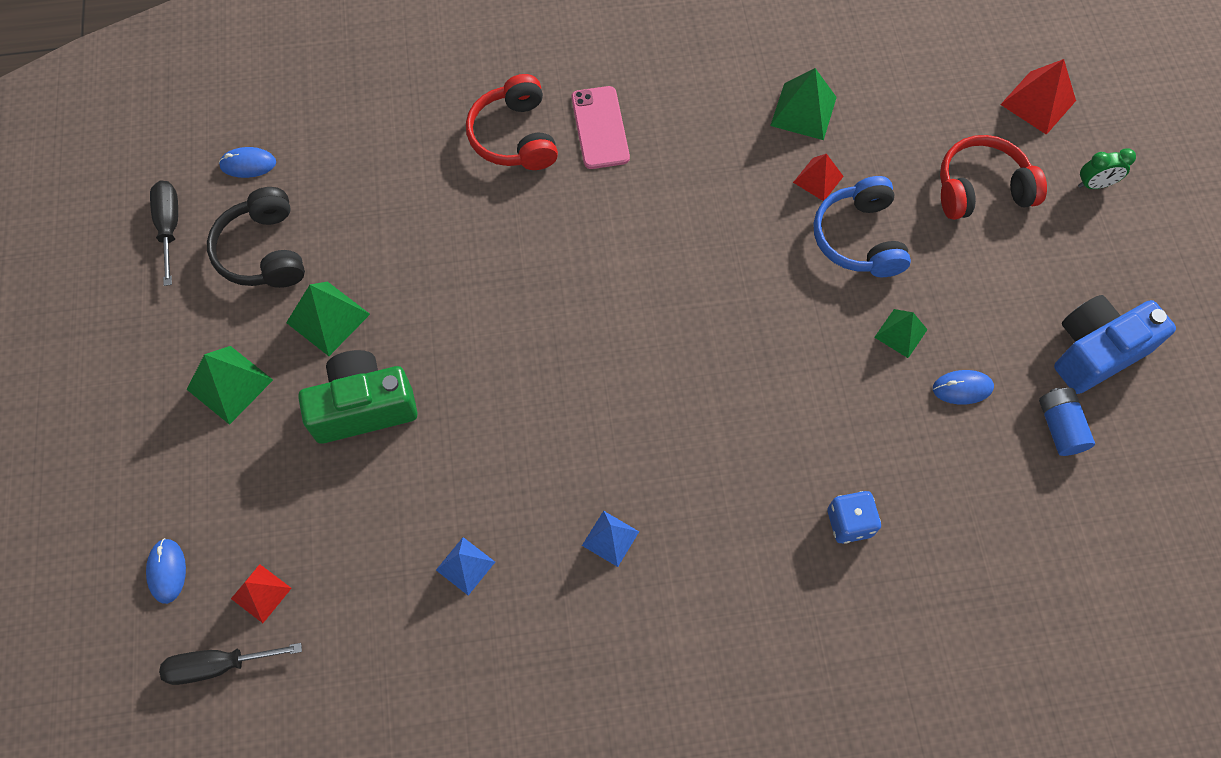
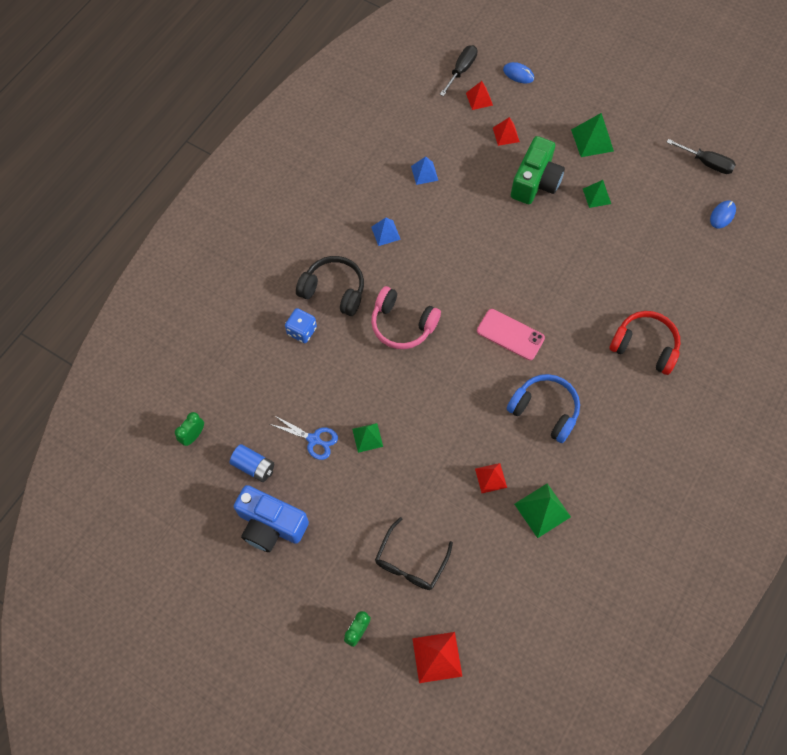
camera: 130 degrees right, 0 degrees up
black headphones [207,187,305,288] -> black headphones moved to [296,256,364,316]
green pyramid [286,281,370,356] -> green pyramid [583,180,611,208], size x0.65
pink phone [571,86,630,169] -> pink phone moved to [477,309,545,360]
blue headphones [814,176,911,277] -> blue headphones moved to [507,374,580,443]
blue mouse [933,370,994,405] -> blue scissors [270,415,338,460]
red headphones [940,135,1047,220] -> black glasses [375,517,453,590]
blue camera [1054,295,1176,394] -> blue camera turned 105 degrees clockwise [234,485,309,552]
none -> green clock [175,412,204,446]
none -> pink headphones [371,286,441,349]
none -> red pyramid [493,117,520,146]

